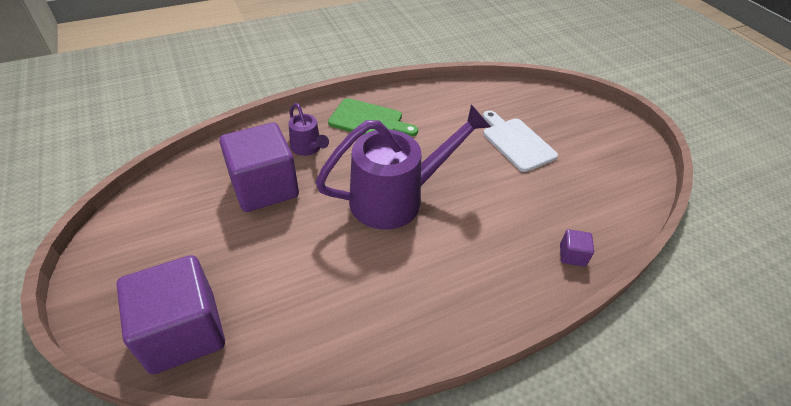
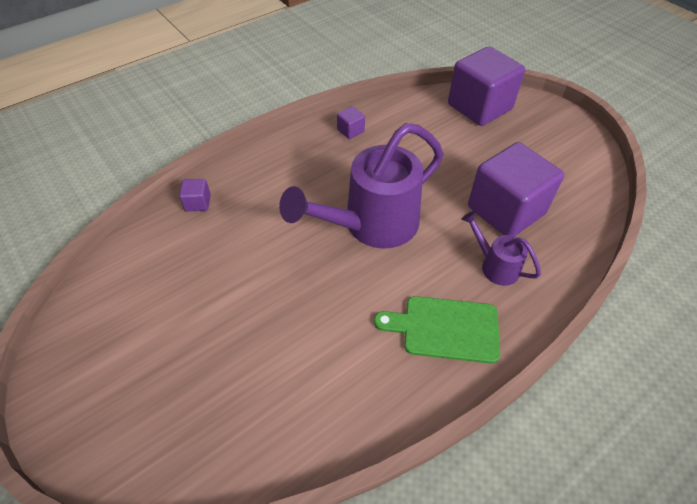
camera: 170 degrees right, 5 degrees up
white cutting board [483,110,558,172] -> none
none -> purple cube [337,106,365,139]

